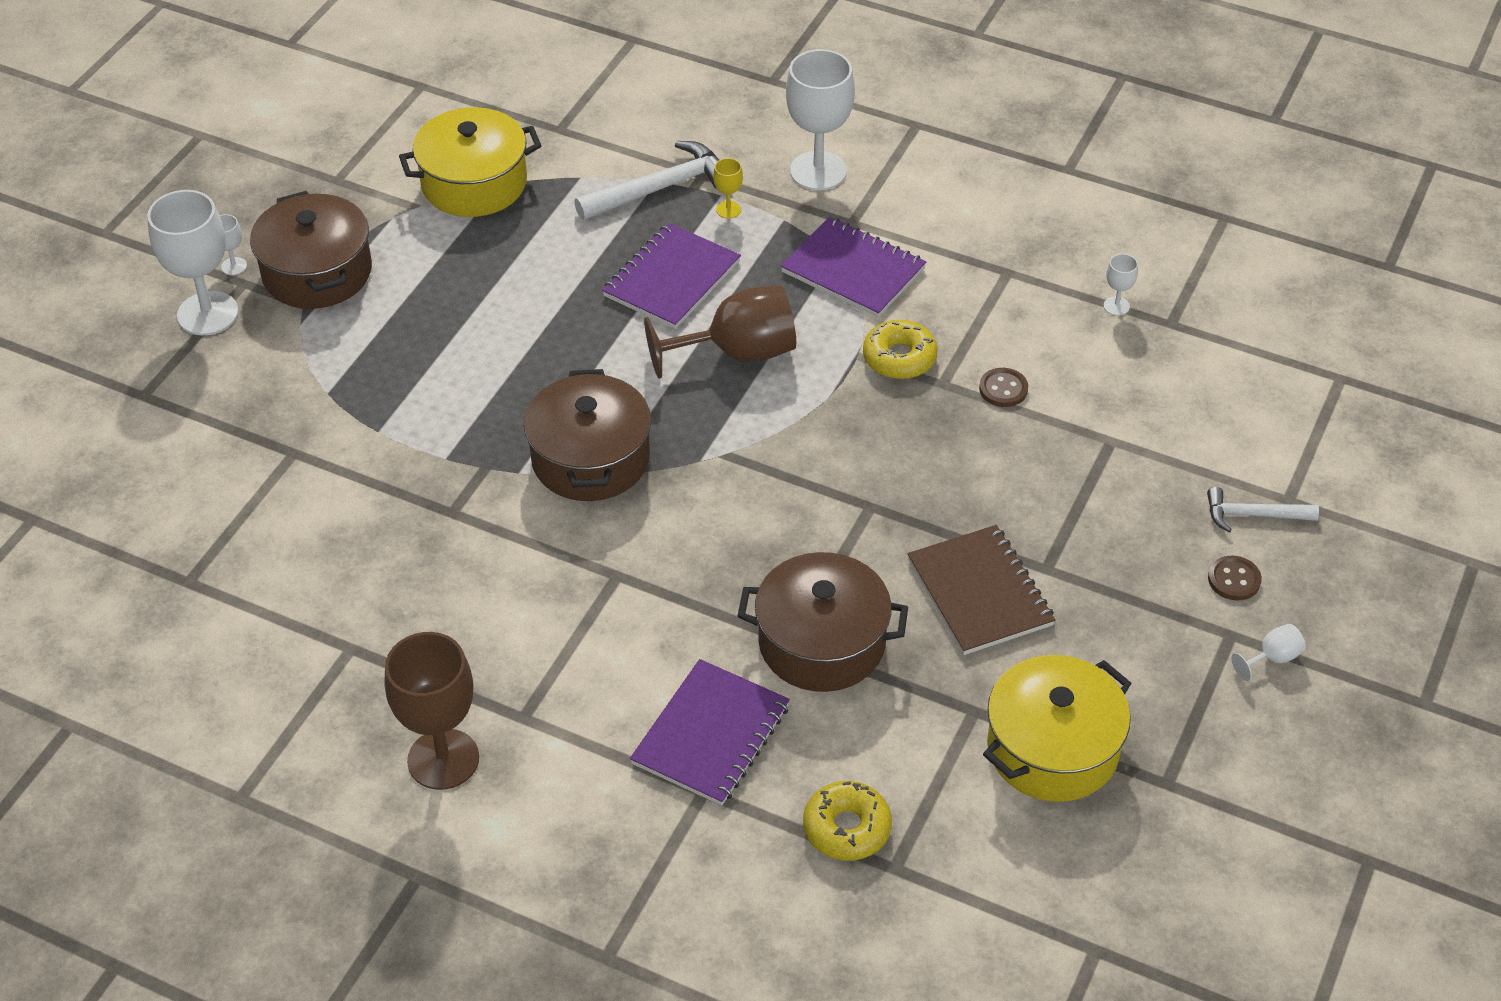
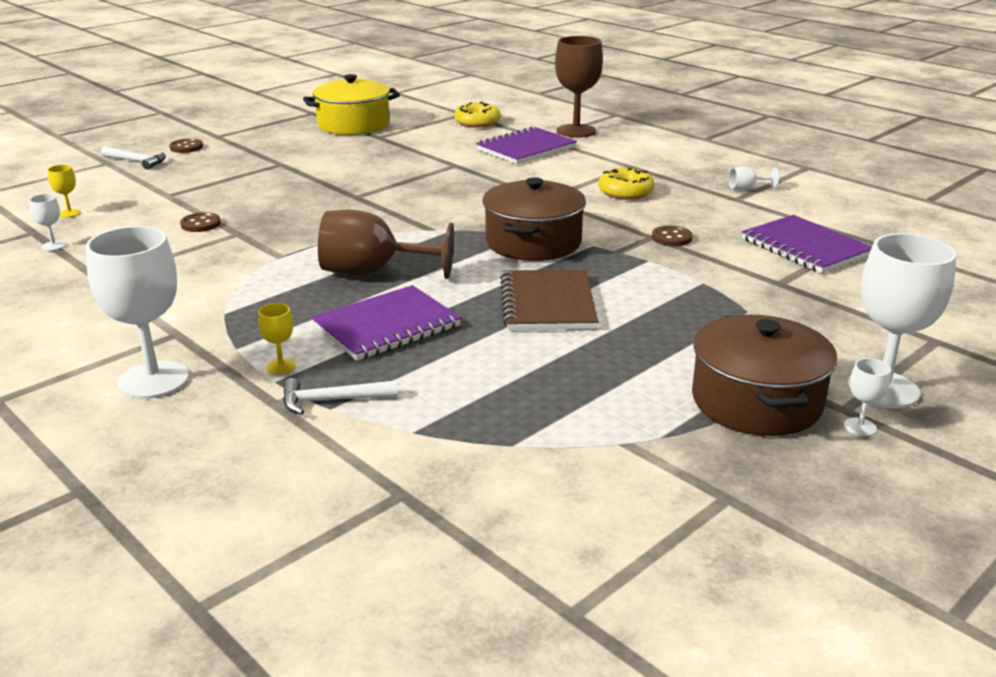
camera: 160 degrees left, 20 degrees down
brown goblet [384,632,479,790] -> brown goblet moved to [555,36,603,138]
yellow pot [399,107,541,217] -> none
white hammer [574,141,719,220] -> white hammer [283,378,398,415], size x0.60
brown pot [738,552,908,692] -> none
purple notebook [781,217,926,317] -> purple notebook moved to [742,215,872,273]
yellow donut [863,320,938,379] -> yellow donut moved to [598,168,655,200]
brown notebook [908,525,1055,655] -> brown notebook moved to [500,270,599,330]
white goblet [1232,624,1306,681] -> white goblet moved to [729,166,779,190]
none -> yellow goblet [48,165,81,218]
none -> brown button [652,226,693,246]

